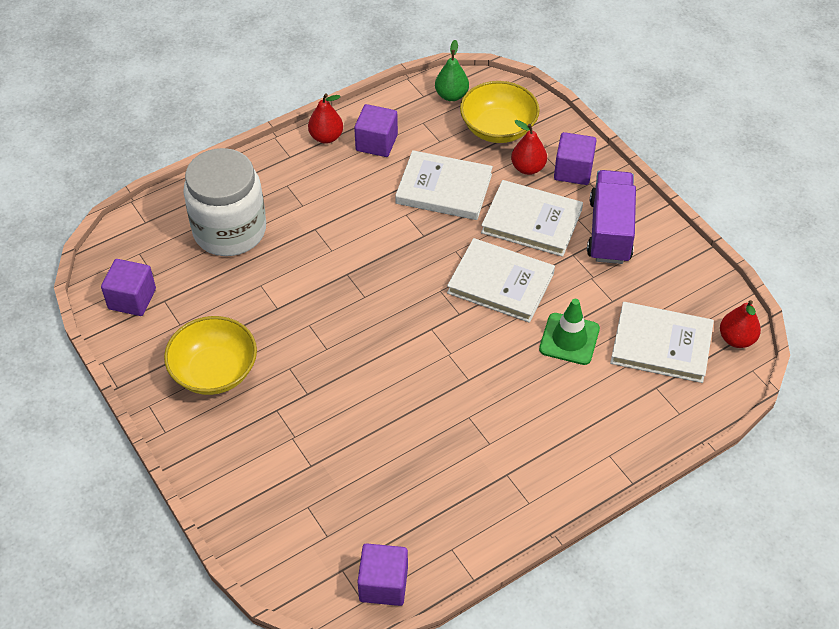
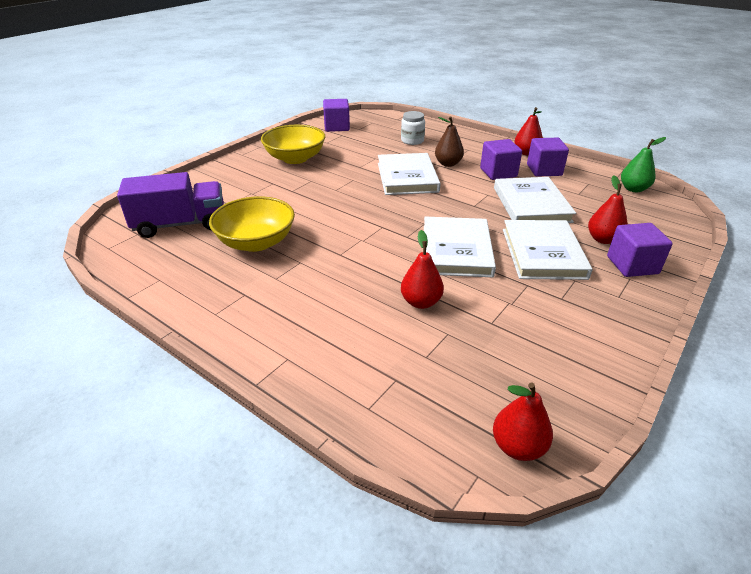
camera: 70 degrees right, 15 degrees down
white jar [183,148,266,256] -> white jar [401,111,425,145], size x0.44
purple cube [358,543,408,606] -> purple cube moved to [480,139,522,180]
yellow bowl [460,81,540,143] -> yellow bowl moved to [209,196,295,252]
green traffic cone [539,299,600,365] -> red pear [401,230,444,309]
purple truck [587,170,636,264] -> purple truck moved to [117,172,224,238]
white book [610,302,714,383] -> white book moved to [378,153,441,195]
none -> brown pear [435,117,464,167]

